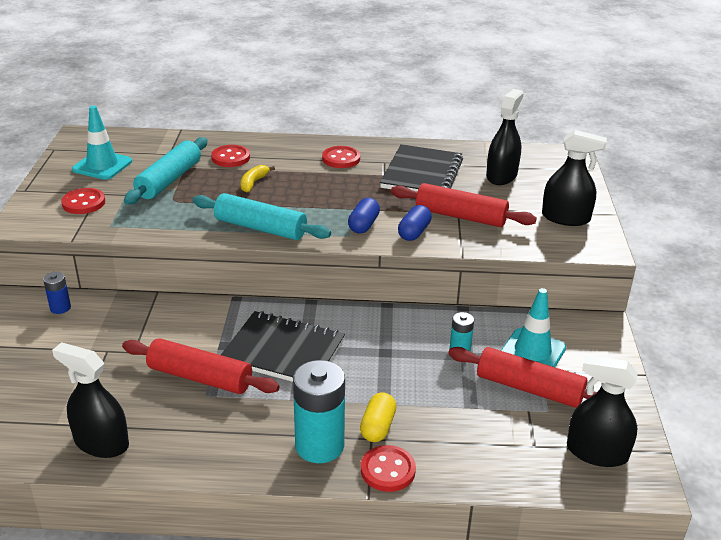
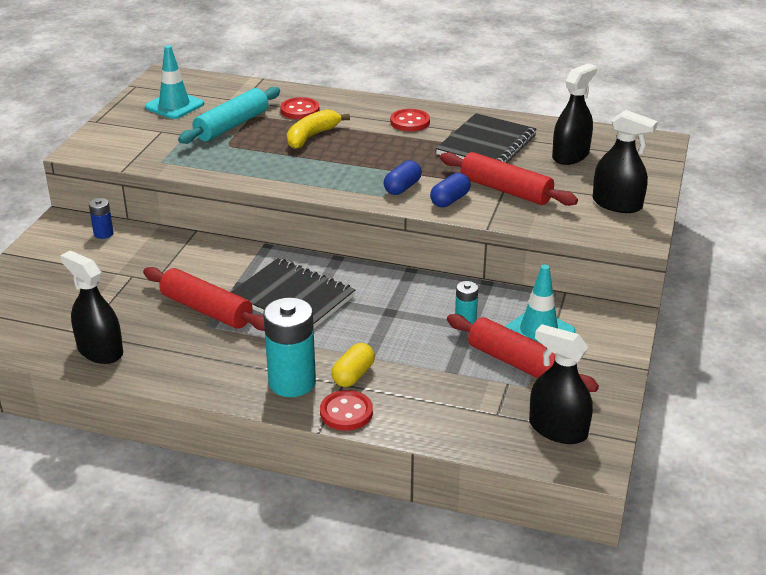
camera: 15 degrees right, 0 degrees up
red button [61,188,105,214] -> none
turquoise rolling pin [193,193,331,240] -> none
yellow banana [241,165,275,192] -> yellow banana [287,109,350,149], size x1.54

